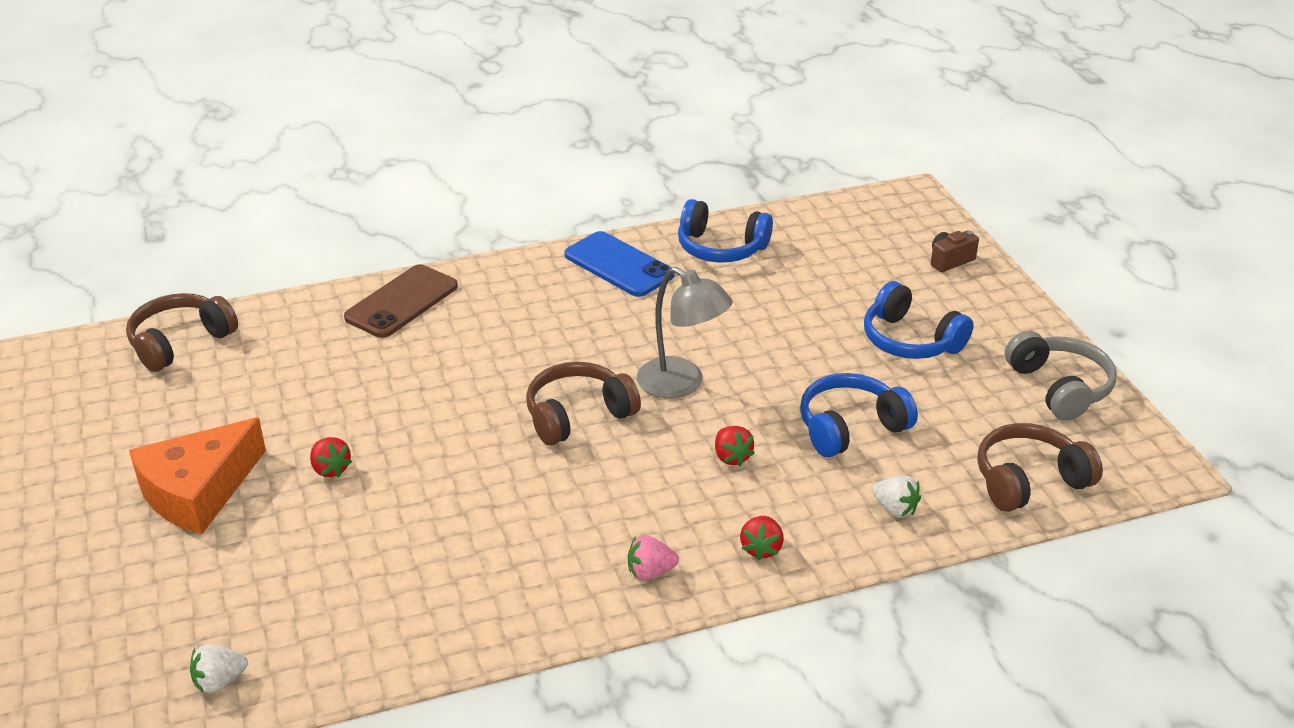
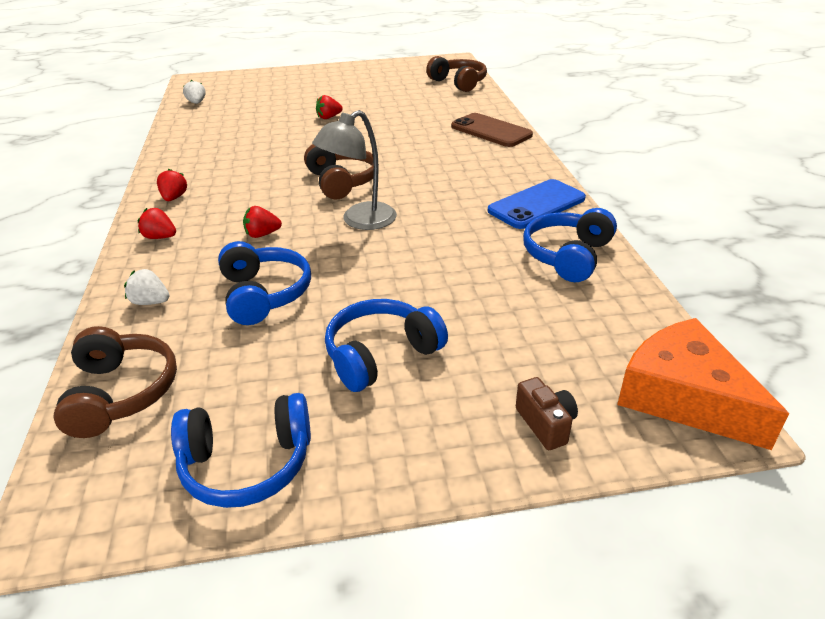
camera: 100 degrees right, 0 degrees up
orange cheese [129,417,266,534] -> orange cheese moved to [617,318,789,450]
pink strawberry [628,535,679,580] -> red strawberry [157,169,188,201]
white strawberry [872,475,921,517] -> white strawberry turned 60 degrees clockwise [124,269,169,305]
grey headphones [1005,331,1117,421] -> blue headphones [171,393,311,508]

